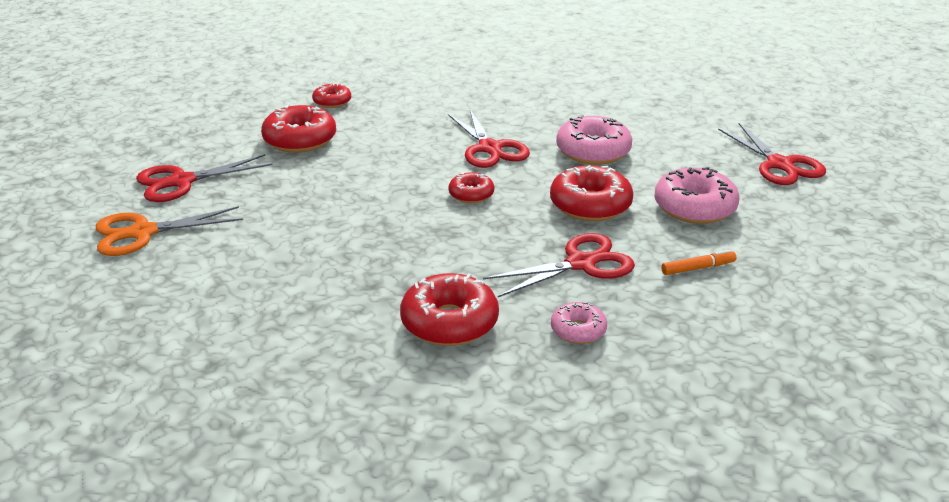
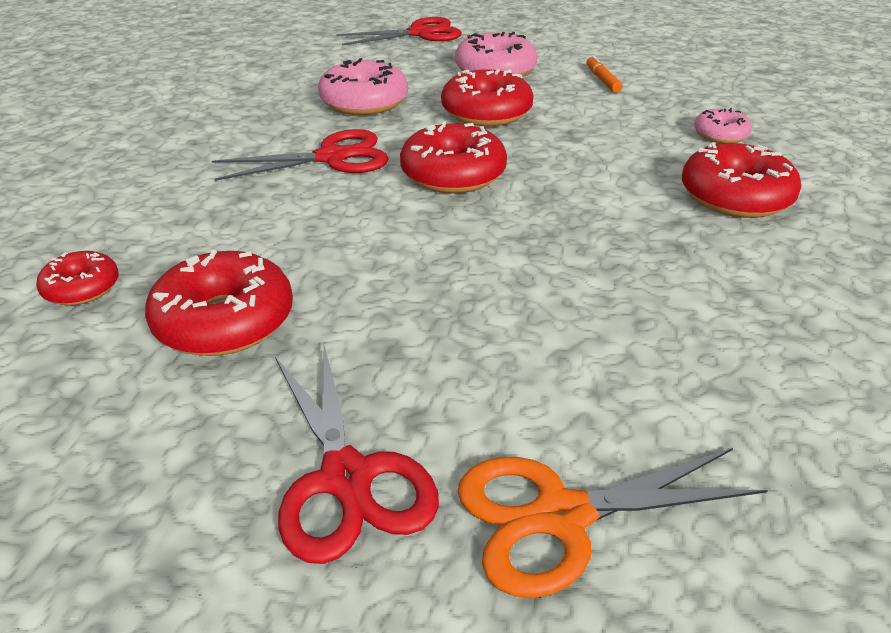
camera: 85 degrees left, 5 degrees up
orange scissors [96,206,243,256] -> orange scissors turned 90 degrees clockwise [457,448,768,598]
red donut [448,172,494,203] -> red donut [400,122,507,193], size x1.76
red scissors [483,233,635,297] -> none

